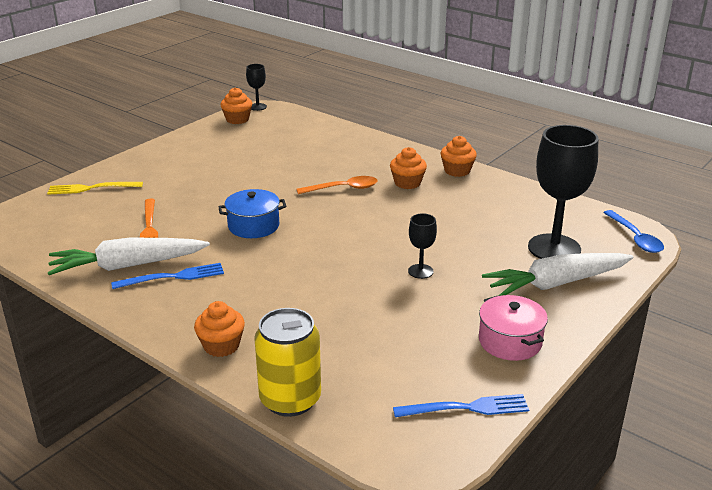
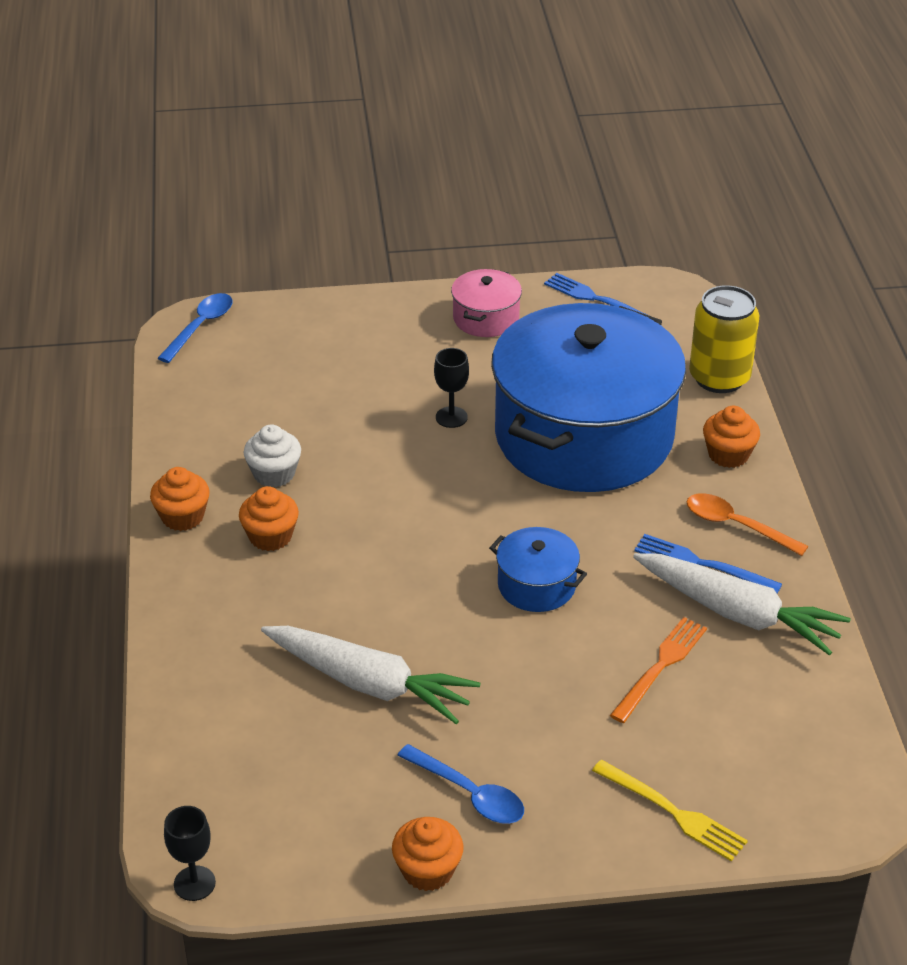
camera: 135 degrees left, 10 degrees up
orange cupcake [220,87,252,124] -> orange cupcake moved to [392,817,464,891]
orange spoon [297,176,377,194] -> orange spoon moved to [687,493,808,556]
white carrot [482,253,634,296] -> white carrot moved to [261,626,480,724]
black goblet [528,125,598,259] -> none
none -> white cupcake [244,424,301,487]
none -> blue spoon [397,744,524,824]
none -> blue pot [491,303,686,492]

